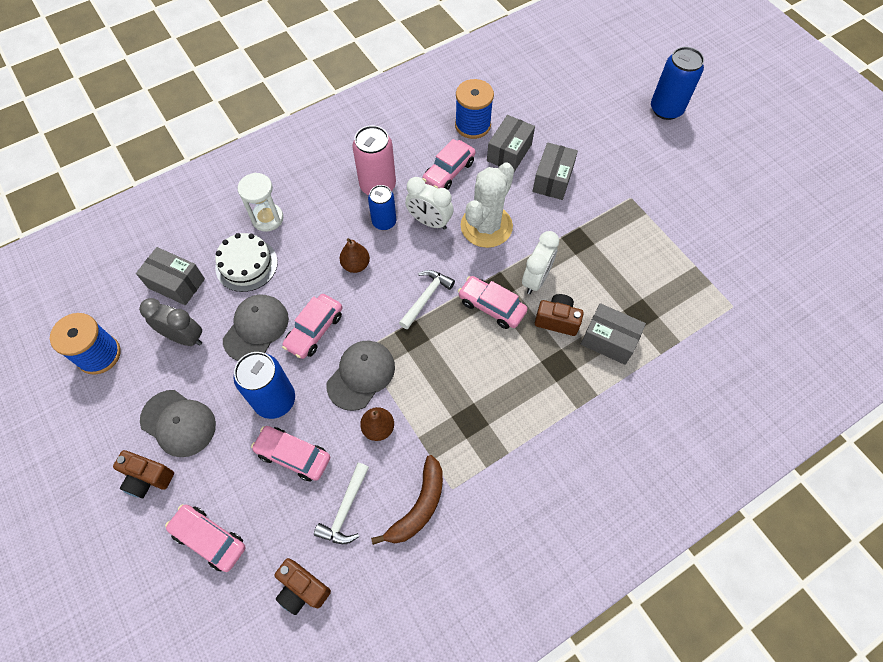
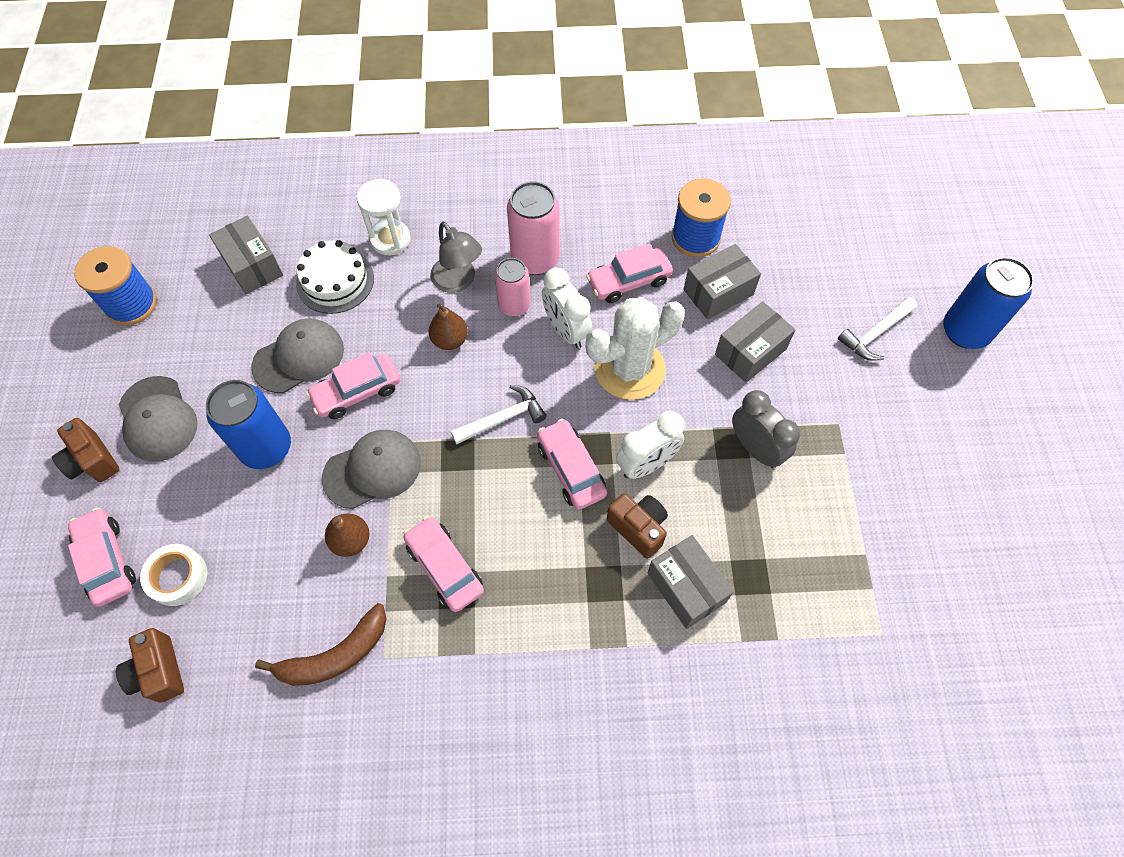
camera: 30 degrees right, 0 degrees up
grey clock [139,298,202,346] -> grey clock moved to [732,390,800,468]
pink car [251,426,330,481] -> pink car moved to [403,516,484,612]
white hammer [314,463,369,544] -> white hammer moved to [838,297,917,361]
blue can [368,185,396,230] -> pink can [495,258,530,316]
none -> white tape [140,544,207,606]
none -> grey lamp [430,222,482,293]

